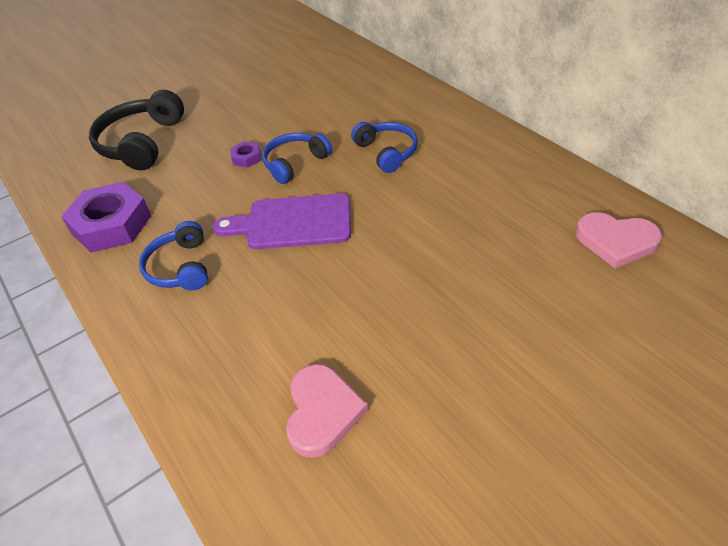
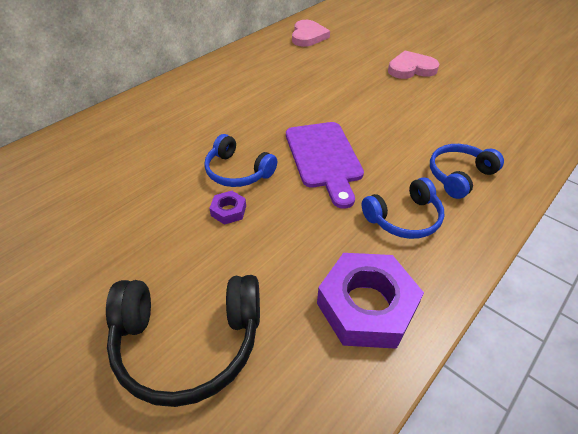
camera: 105 degrees left, 0 degrees up
pink heart [286,364,368,458] -> pink heart moved to [388,50,440,79]
blue headphones [351,122,418,173] -> blue headphones moved to [430,144,504,199]

